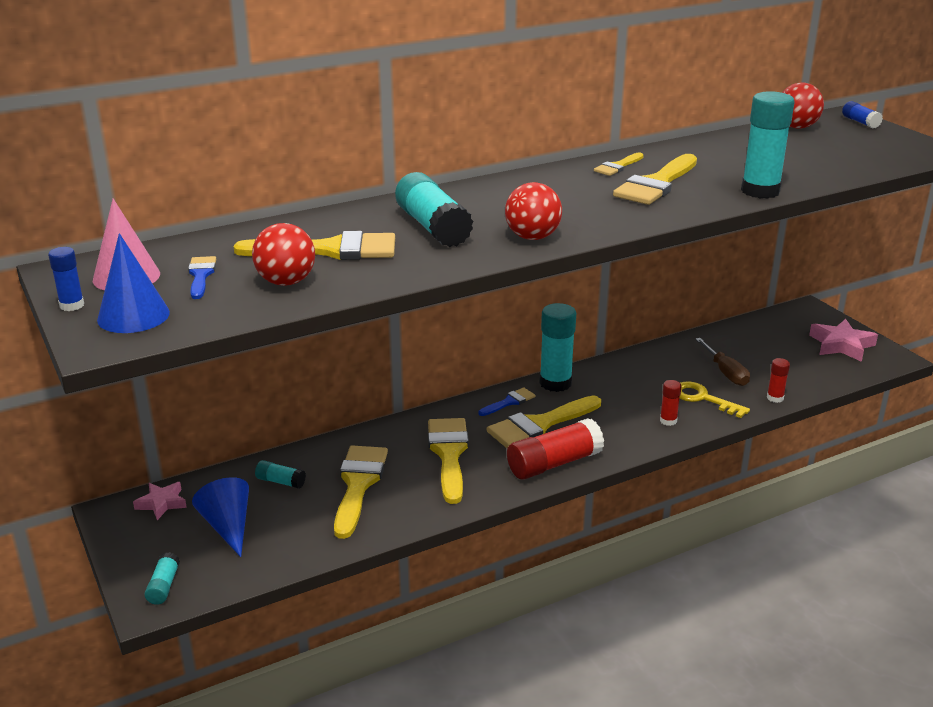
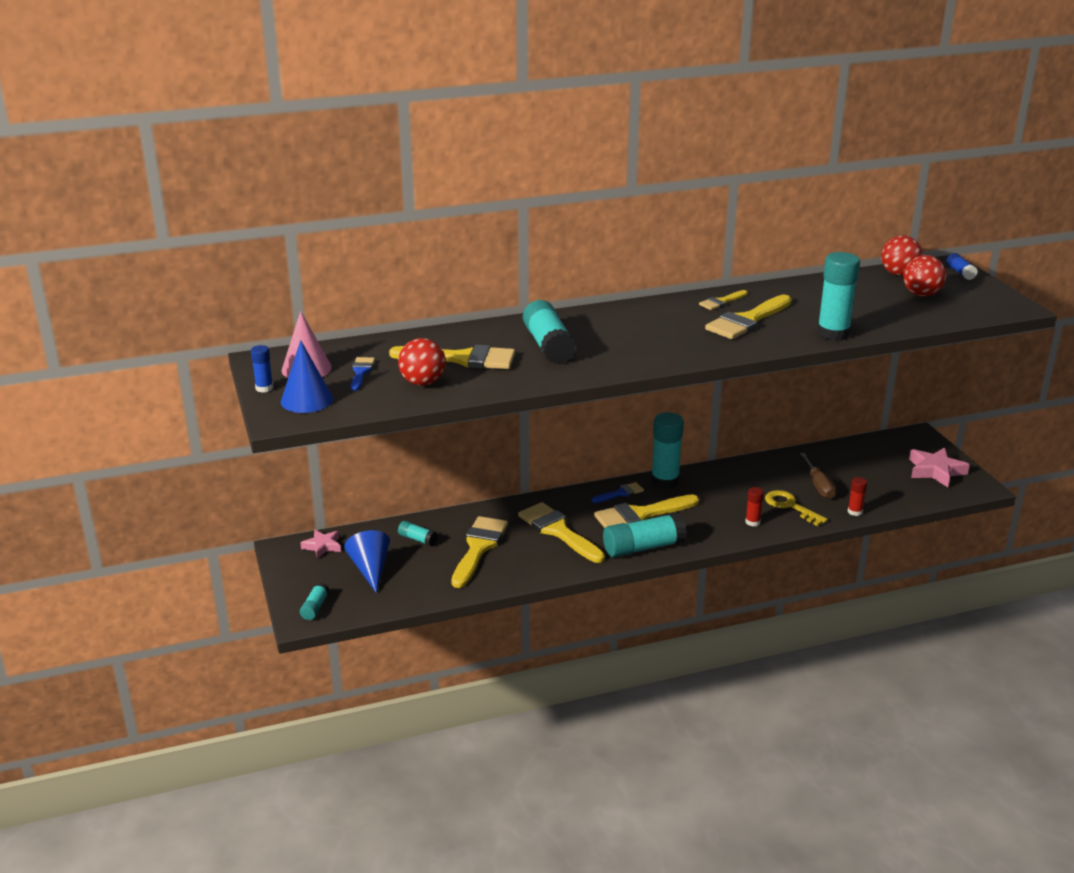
camera: 10 degrees right, 0 degrees up
yellow brush [428,418,469,504] -> yellow brush turned 45 degrees counterclockwise [518,502,605,563]
red ball [505,182,562,240] -> red ball moved to [903,255,947,297]
red glue stick [507,418,604,480] -> turquoise glue stick [603,513,687,558]

